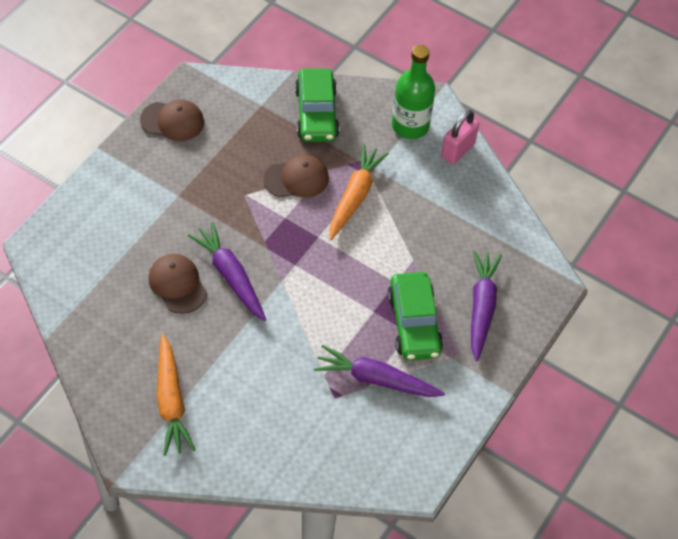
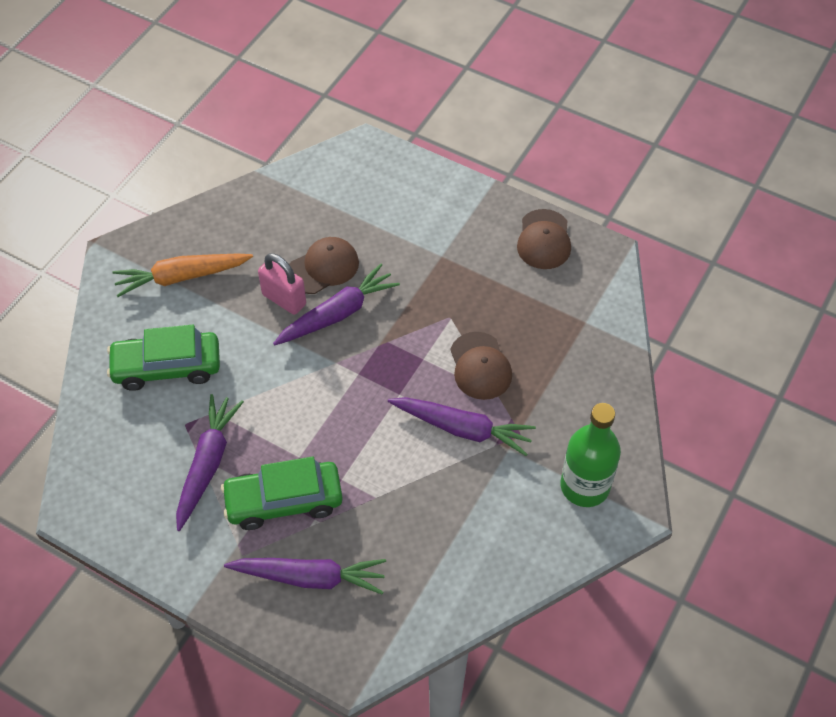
camera: 90 degrees right, 0 degrees up
green car [295,68,340,142] -> green car moved to [107,325,220,391]
orange carrot [329,144,389,240] -> purple carrot [388,397,536,456]
pink padlock [441,110,479,164] -> pink padlock moved to [258,253,306,315]

